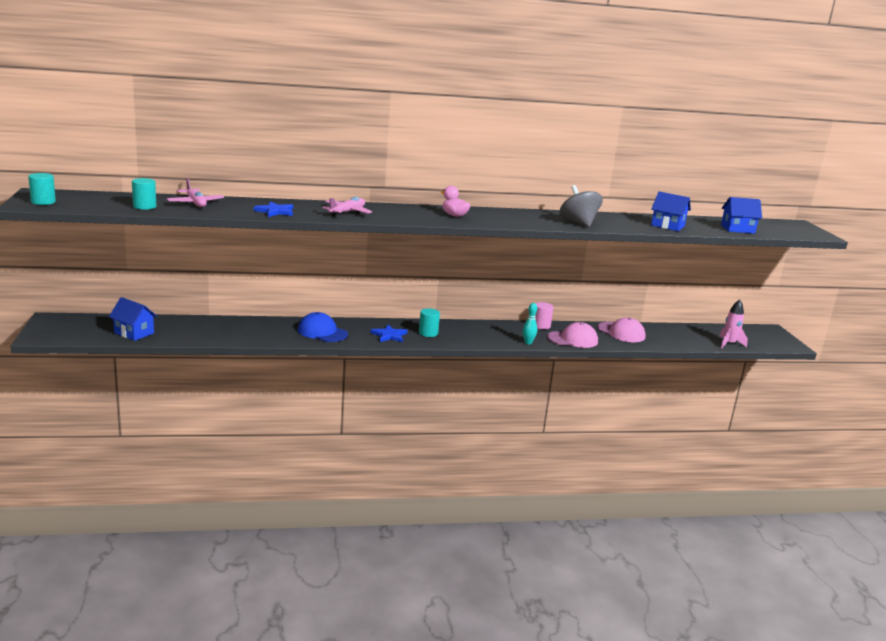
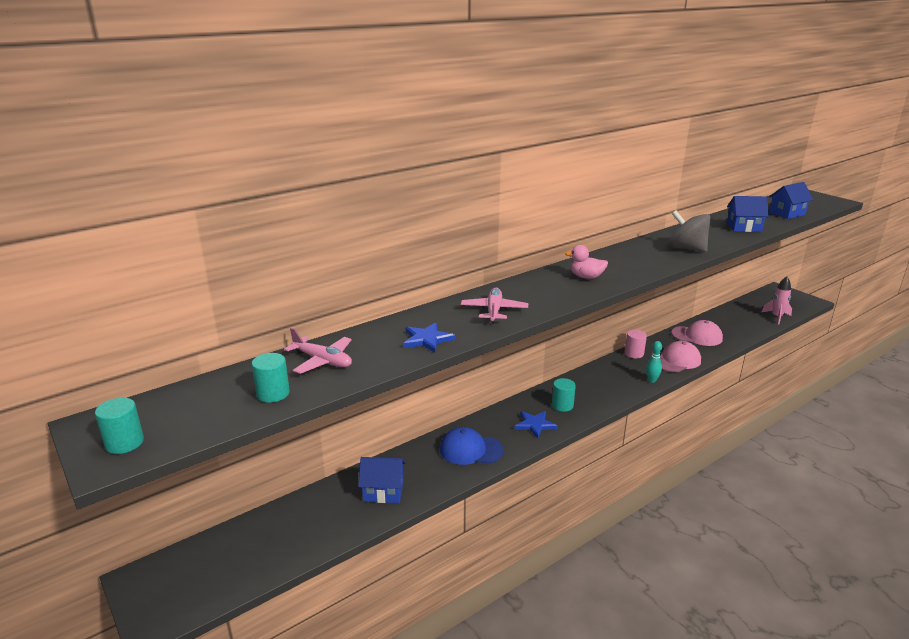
camera: 25 degrees left, 5 degrees up
blue house [109,297,157,341] -> blue house moved to [358,457,406,503]

